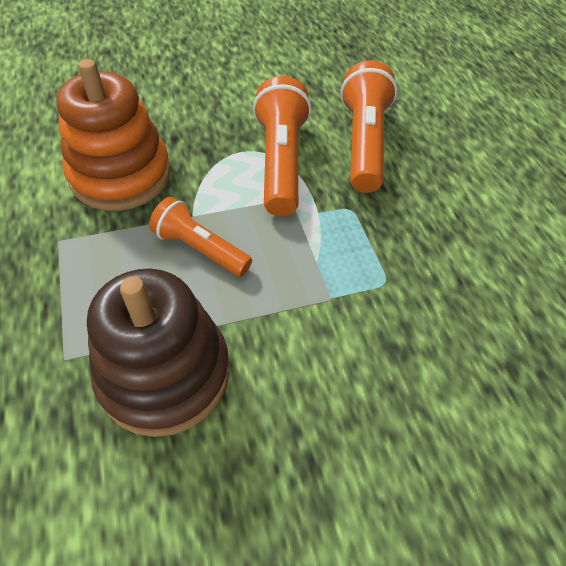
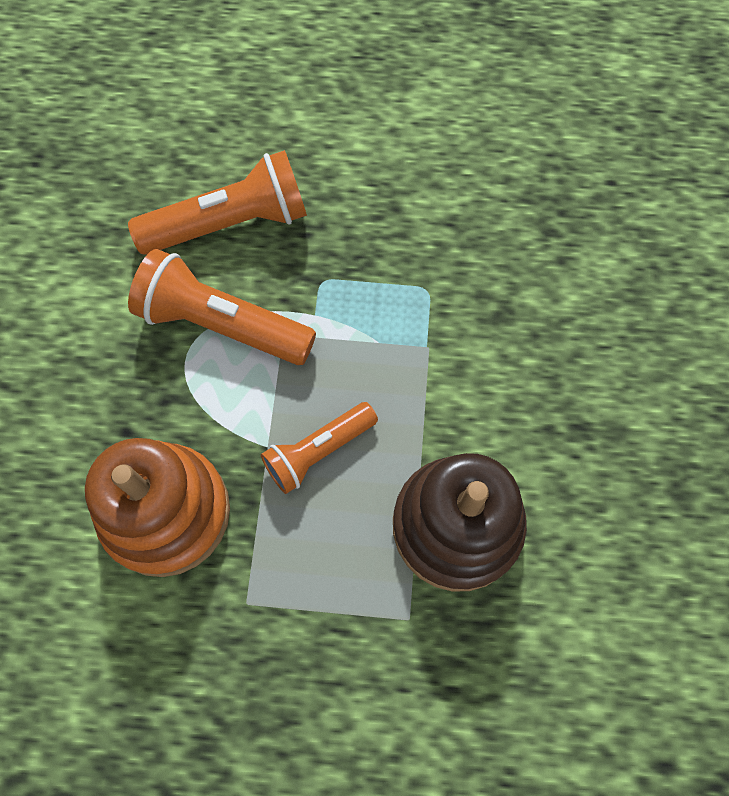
camera: 65 degrees left, 15 degrees up
orange flashlight [340,61,397,193] -> orange flashlight turned 135 degrees clockwise [128,150,307,255]

